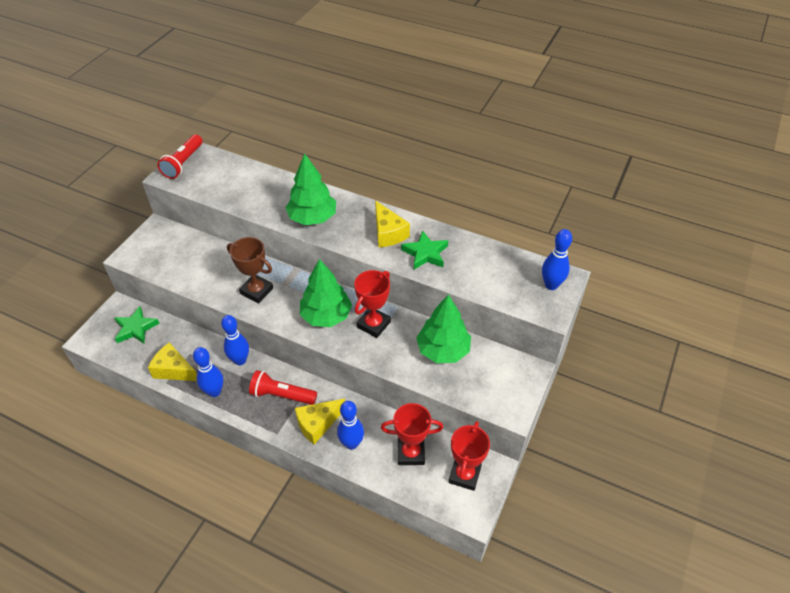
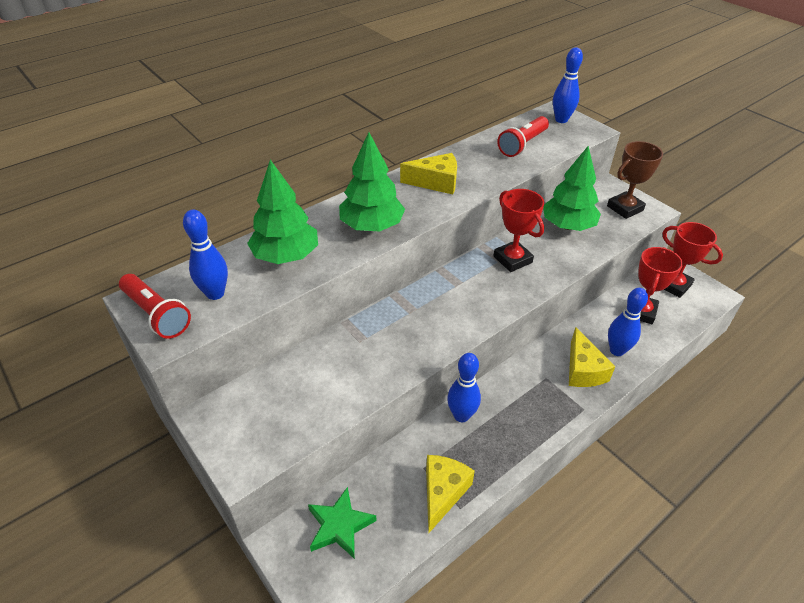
camera: 65 degrees left, 5 degrees down
yellow cheese [148,343,197,381] -> yellow cheese turned 150 degrees clockwise [426,455,475,534]
blue bowling pin [193,347,223,397] -> blue bowling pin moved to [183,209,228,300]
brown trophy [227,237,273,303] -> brown trophy moved to [607,141,663,219]
red flashlight [249,370,317,405] -> red flashlight moved to [497,116,549,157]
green tree [300,259,352,327] -> green tree moved to [247,160,318,264]
green star [401,231,448,269] -> none

